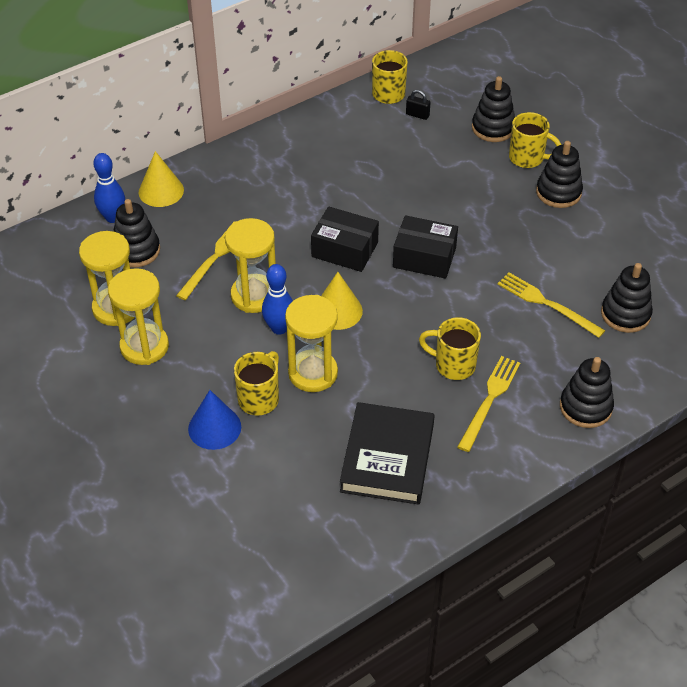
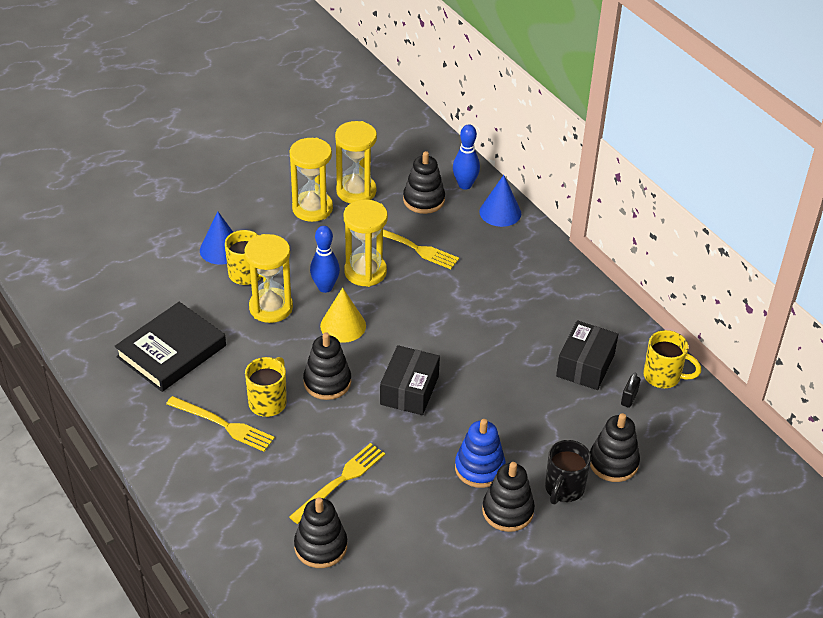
camera: 90 degrees right, 5 degrees down
yellow cone [139,151,184,207] -> blue cone [479,175,521,227]
black box [311,206,379,272] -> black box moved to [556,320,618,390]
black book [340,402,435,505] -> black book turned 60 degrees counterclockwise [115,302,226,392]
yellow mug [509,112,562,168] -> black mug [545,440,591,504]
black stacking toy [560,357,614,428] -> black stacking toy moved to [303,332,351,400]
none -> blue stacking toy [455,419,506,488]

